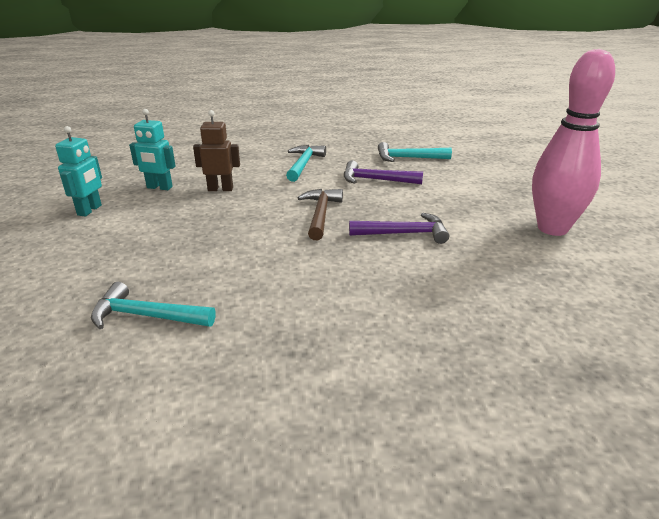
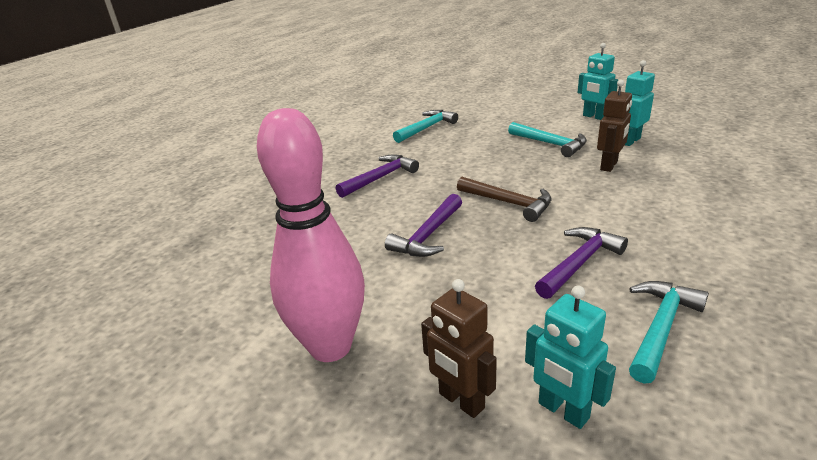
camera: 125 degrees right, 0 degrees up
turquoise hammer [286,145,326,182] -> turquoise hammer moved to [508,122,587,157]
none -> purple hammer [336,154,419,198]
none -> brown robot [421,279,497,418]
none -> turquoise robot [525,286,616,429]

